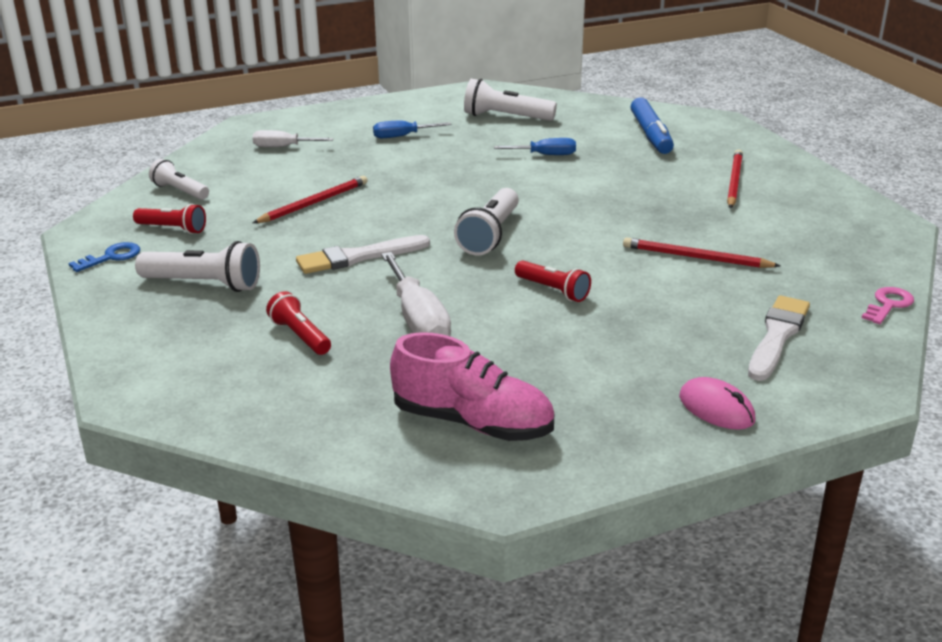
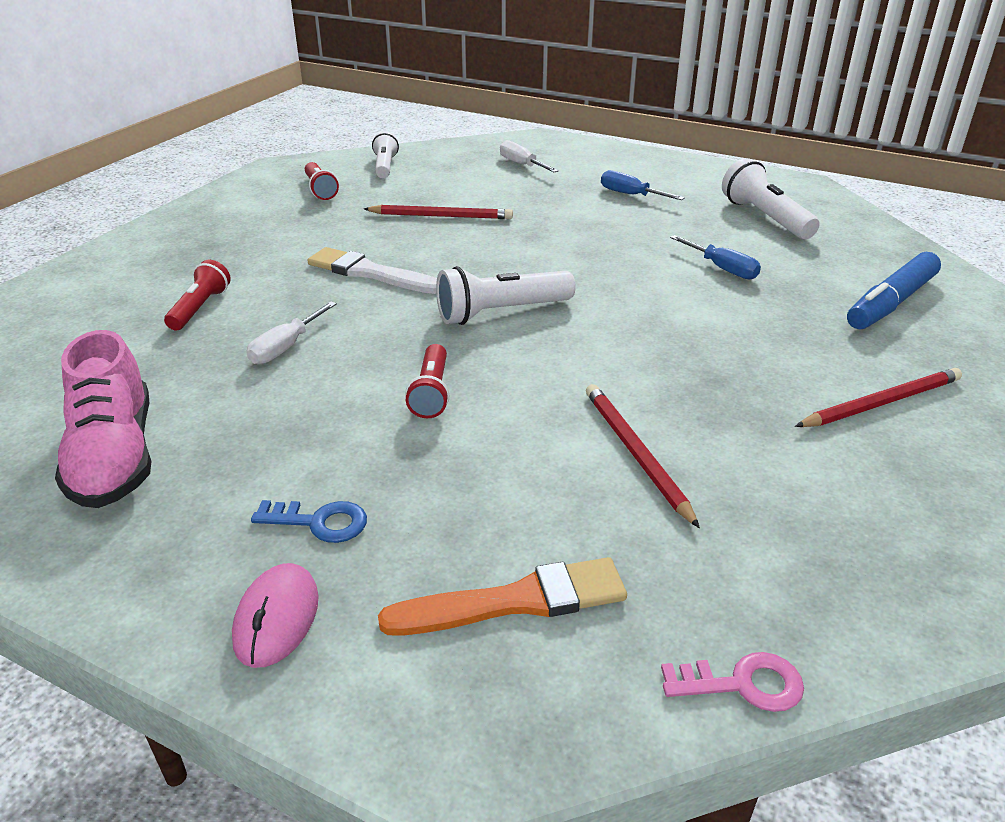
camera: 50 degrees right, 5 degrees up
blue key [69,242,140,272] -> blue key moved to [251,500,367,543]
white flashlight [135,241,260,292] -> none
white screwdriver [381,252,451,336] -> white screwdriver [246,301,337,364], size x0.61
white brush [748,295,810,381] -> orange brush [378,557,627,636]

